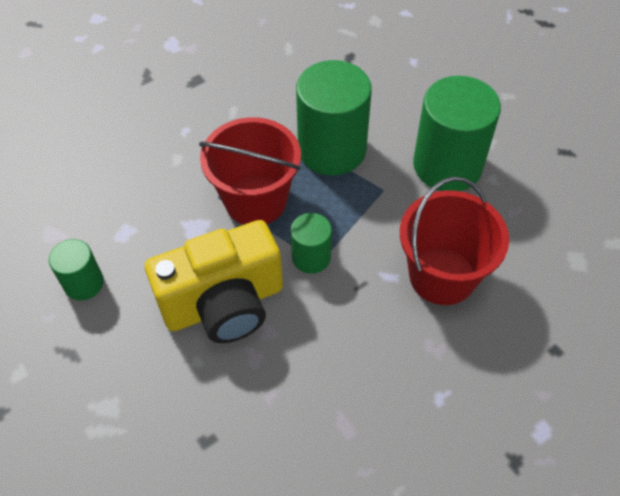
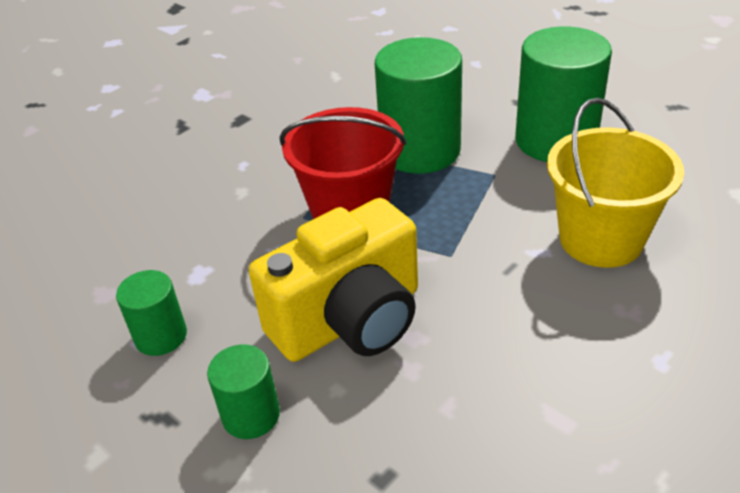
camera: 10 degrees left, 15 degrees down
green cylinder [291,213,332,274] -> green cylinder moved to [207,344,280,439]
red bucket [400,177,509,305] -> yellow bucket [547,98,684,268]

